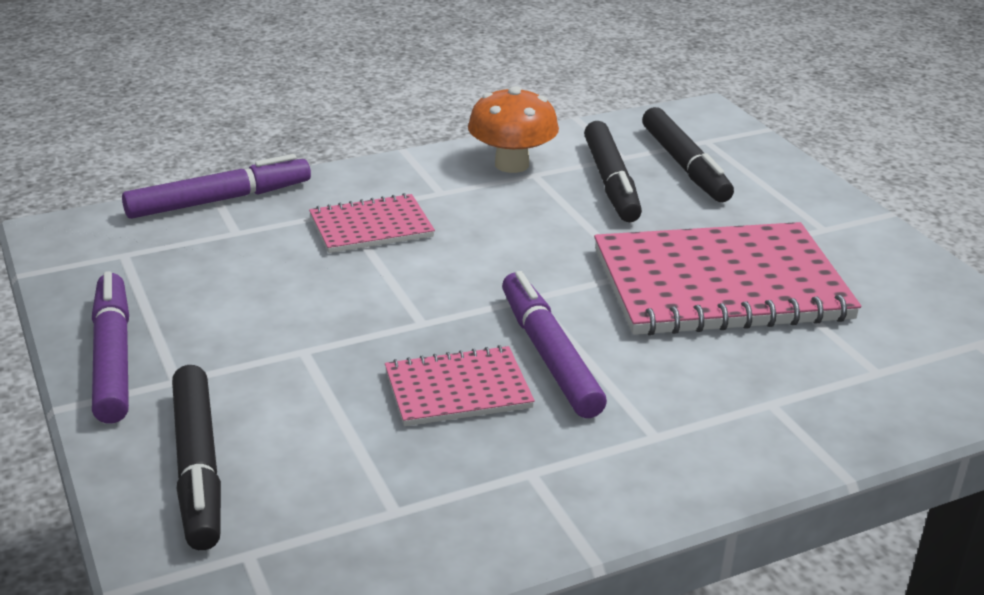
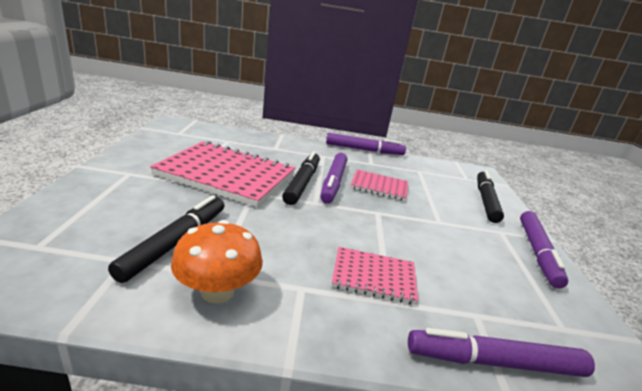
camera: 155 degrees left, 5 degrees down
black marker [642,107,734,202] -> black marker moved to [282,151,320,205]
none -> purple marker [326,133,406,155]

